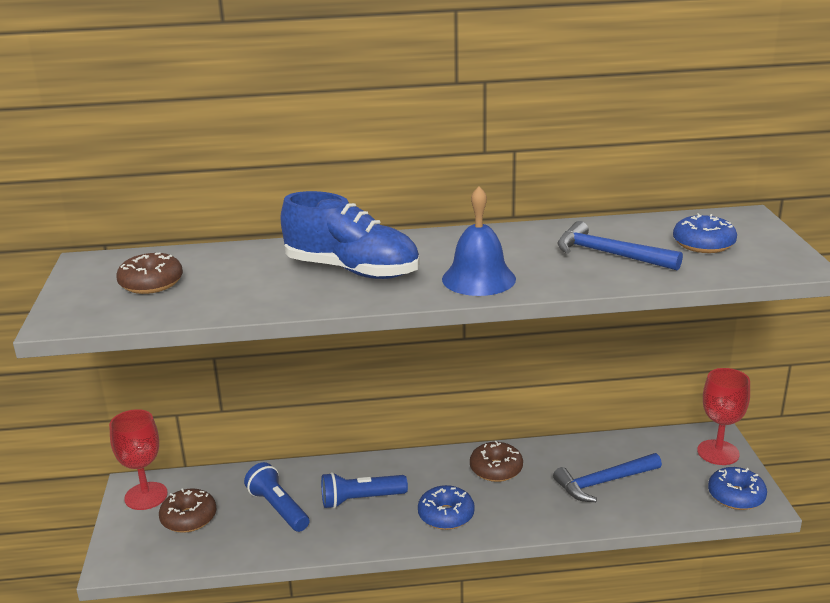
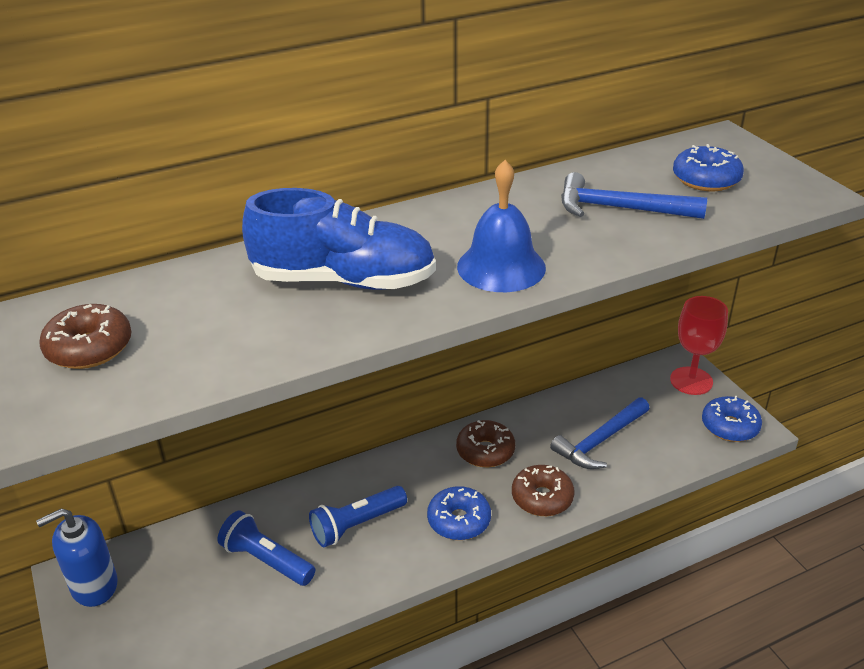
camera: 20 degrees left, 10 degrees up
red goblet [109,409,168,510] -> blue soap dispenser [36,508,118,607]
brown donut [159,488,217,533] -> brown donut moved to [512,465,575,516]

